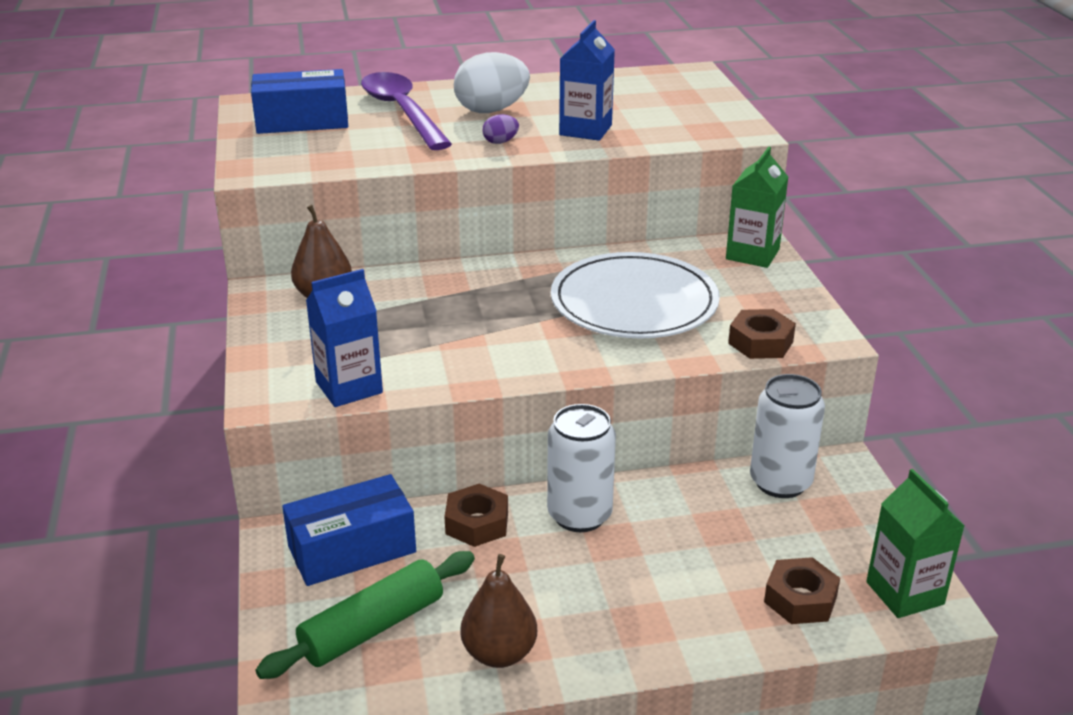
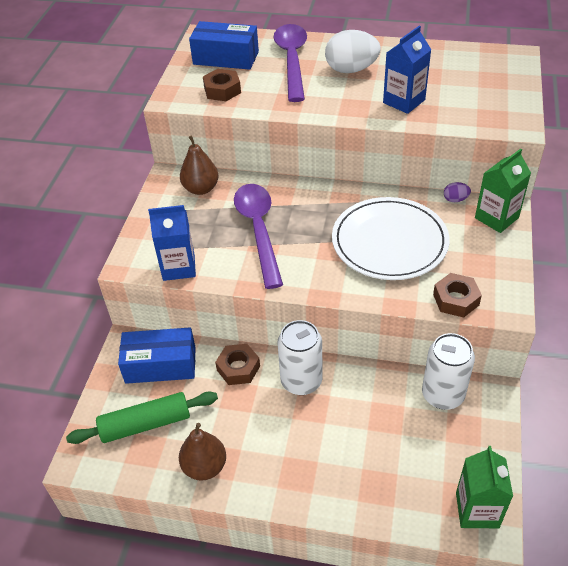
camera: 25 degrees right, 15 degrees up
purple egg [482,114,519,144] -> purple egg moved to [444,182,471,202]
brown nut [764,557,840,624] -> brown nut moved to [203,69,241,101]
none -> purple spoon [234,184,283,289]

